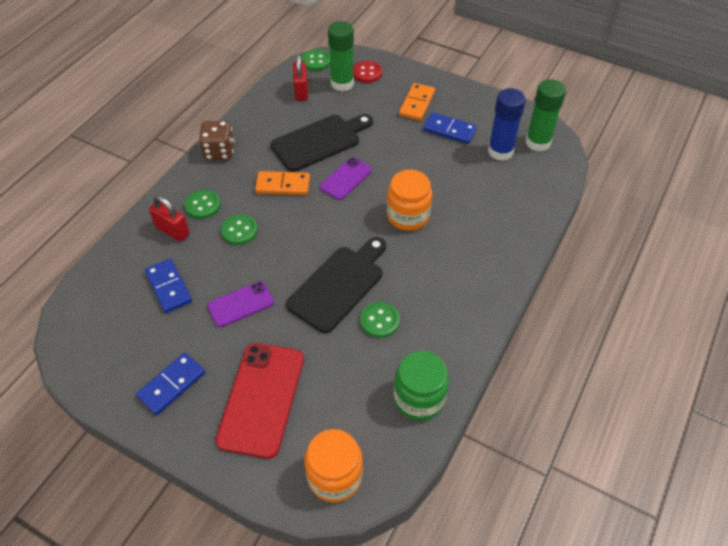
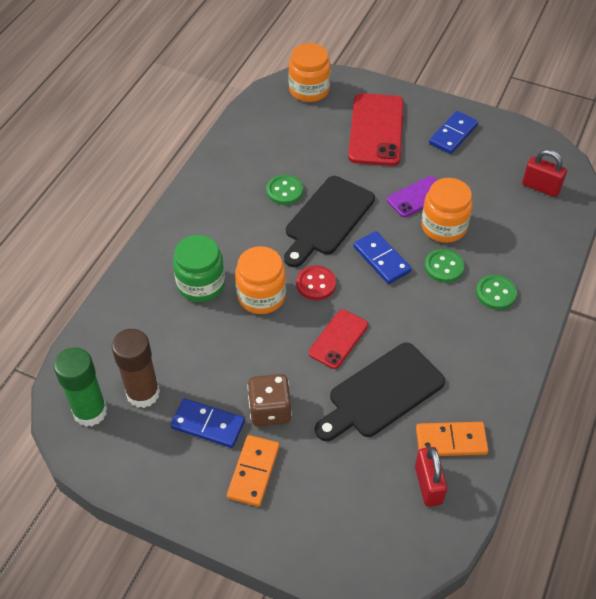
camera: 175 degrees right, 0 degrees up
blue domino [145,259,192,313] -> blue domino moved to [353,231,412,284]
red padlock [149,195,190,242] -> red padlock moved to [522,150,567,197]
brown dice [199,121,234,160] -> brown dice moved to [247,374,292,426]
orange domino [255,171,310,195] -> orange domino moved to [416,422,488,456]
green button [301,49,330,71] -> none
purple phone [320,157,372,200] -> red phone [308,309,368,369]
green glue stick [328,21,354,91] -> none
red button [353,61,382,83] -> red button moved to [296,266,336,300]
green jar [394,351,449,421] -> green jar moved to [173,235,225,302]
blue glue stick [488,88,526,161] -> brown glue stick [112,329,160,408]
none -> orange jar [421,178,473,243]

